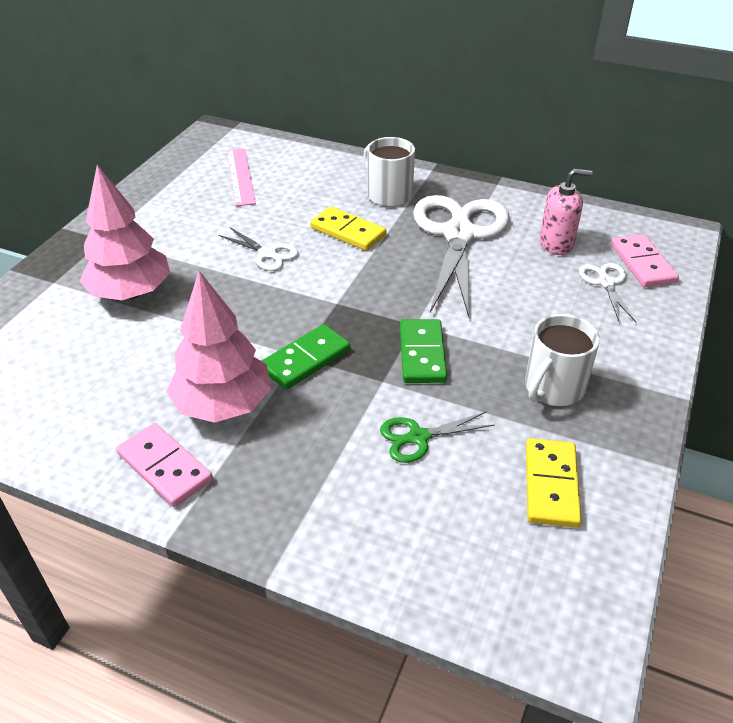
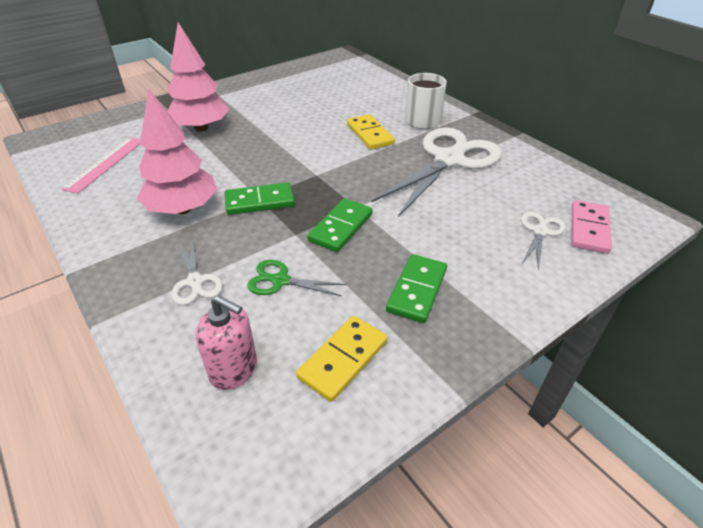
camera: 30 degrees right, 0 degrees up
pink domino [116,423,213,507] -> none
white scissors [219,227,298,271] -> white scissors moved to [171,238,223,305]
pink ruler [227,148,256,206] -> pink ruler moved to [62,137,141,194]
white mug [525,314,600,406] -> green domino [386,254,447,323]
pink soap dispenser [539,169,593,255] -> pink soap dispenser moved to [195,295,257,390]

